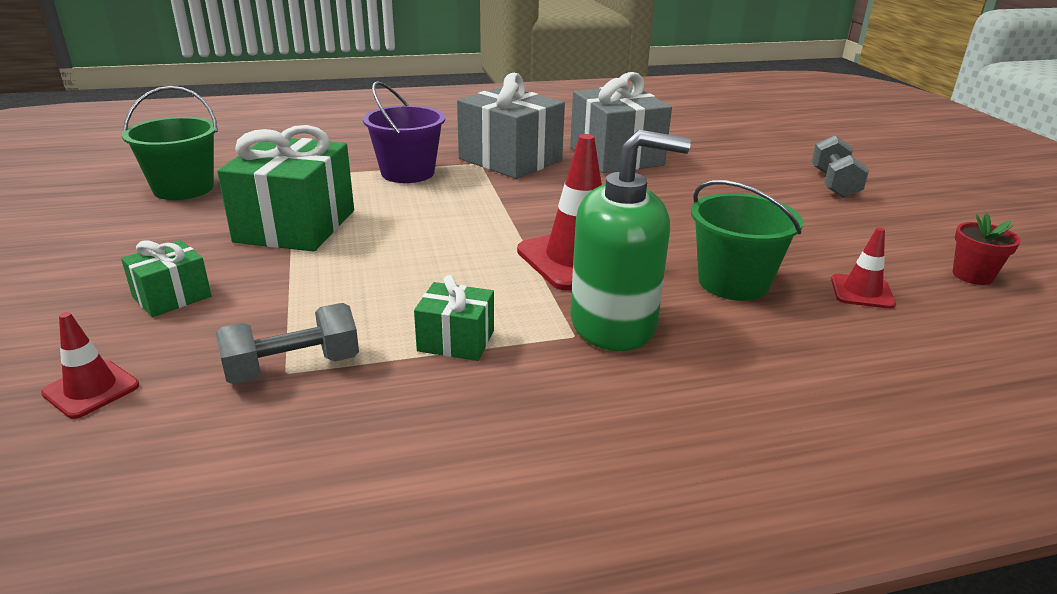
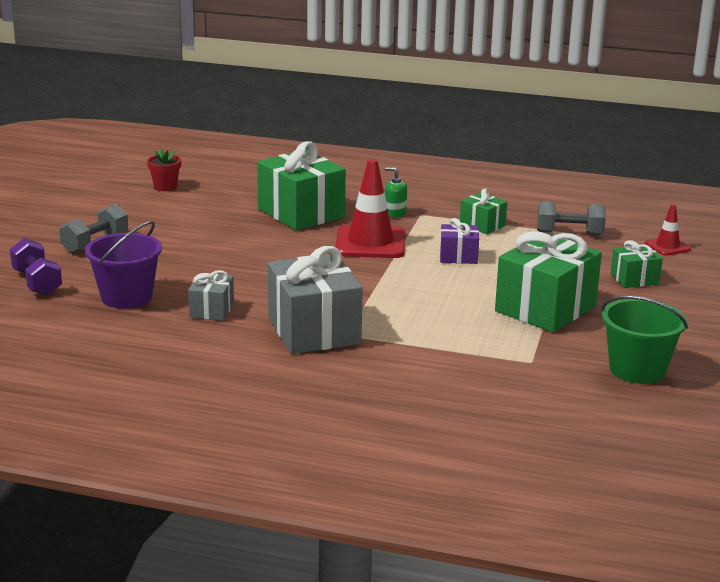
camera: 150 degrees left, 5 degrees down
purple bucket [363,81,445,183] -> purple bucket moved to [85,221,162,309]
grey gift [570,72,672,173] -> grey gift [188,270,234,321], size x0.51
green soap dispenser [570,130,691,351] -> green soap dispenser [385,167,407,218], size x0.44
green bucket [691,180,803,301] -> green gift [257,141,346,230]
red traffic cone [831,227,896,309] -> none
none -> purple dumbbell [10,238,62,296]
none -> purple gift [440,218,479,264]

